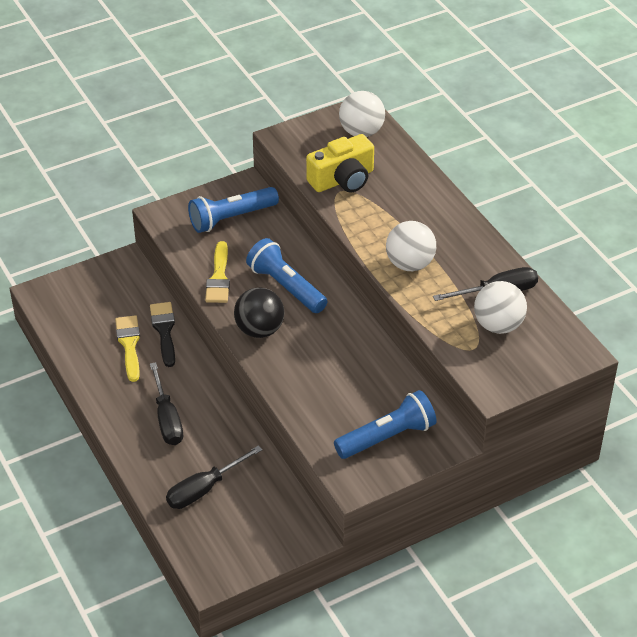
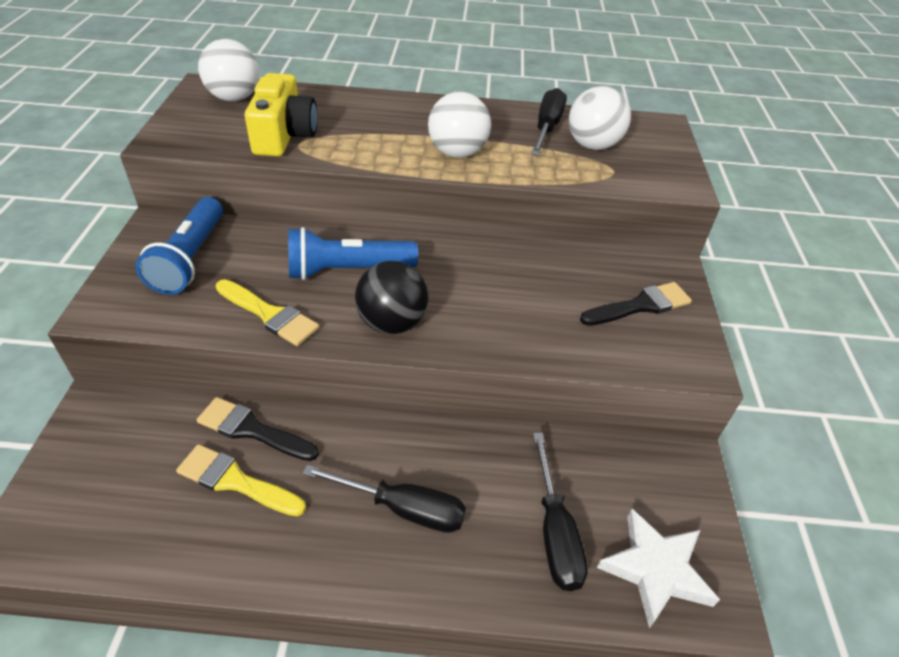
camera: 60 degrees left, 0 degrees up
blue flashlight [334,390,437,459] -> black brush [580,282,692,325]
none -> white star [597,508,720,628]

